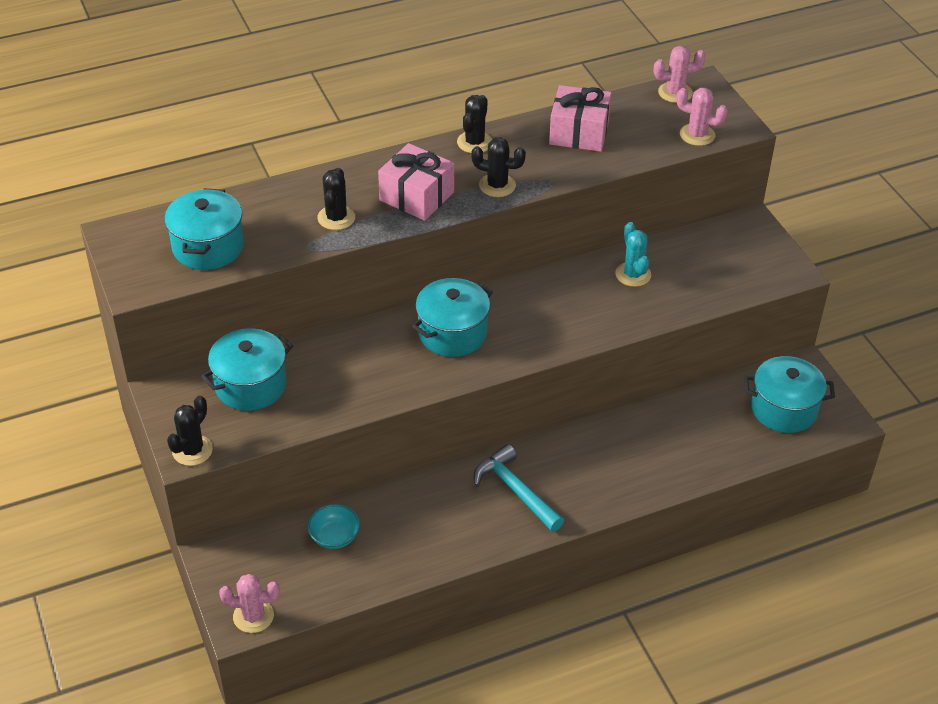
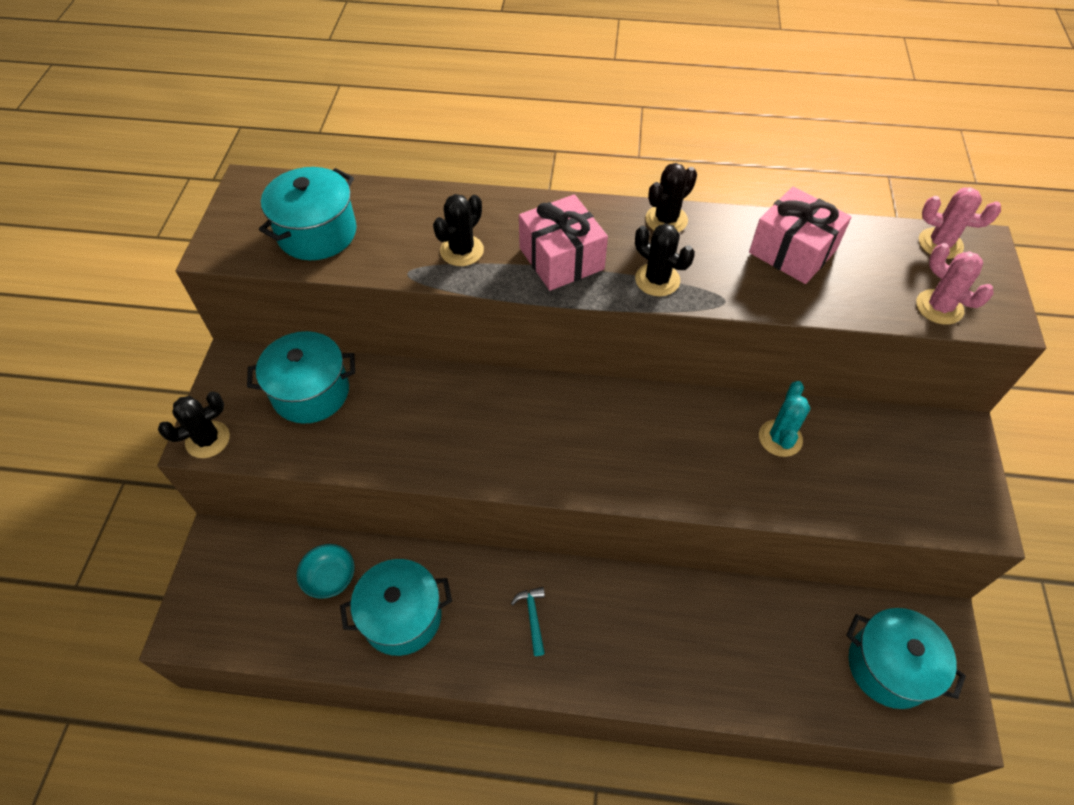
camera: 30 degrees right, 10 degrees up
pink cactus [219,574,280,633] -> none
turquoise pot [412,278,493,357] -> turquoise pot moved to [340,559,452,656]
turquoise hammer [474,444,564,532] -> turquoise hammer [511,587,545,656], size x0.54

